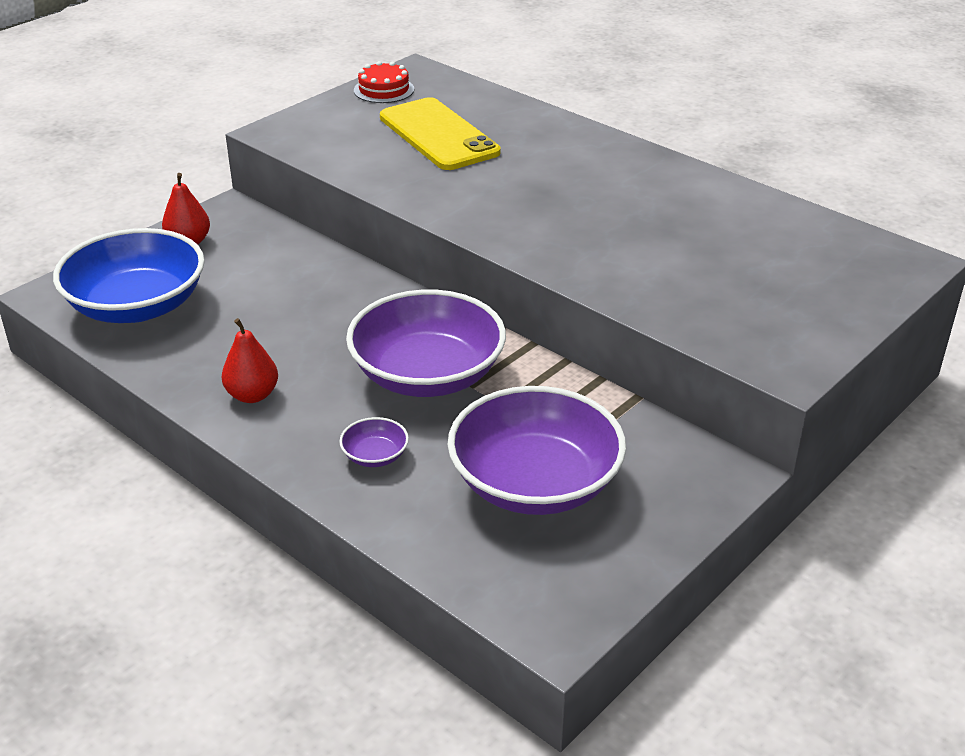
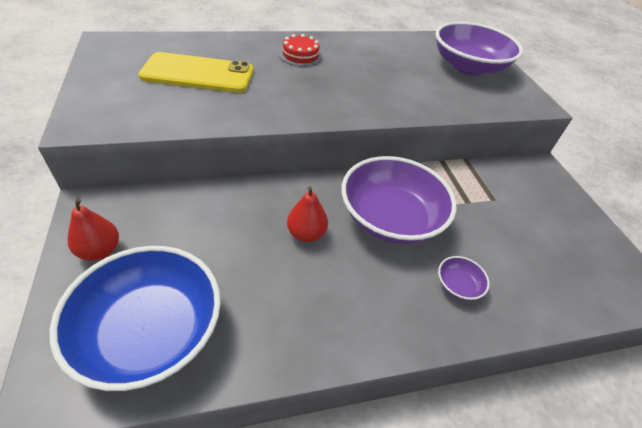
camera: 60 degrees left, 10 degrees up
red pear [222,318,278,403] -> red pear moved to [287,186,328,242]
red cake [354,61,414,103] -> red cake moved to [279,34,322,67]
purple bowl [448,386,626,515] -> purple bowl moved to [435,21,523,75]

